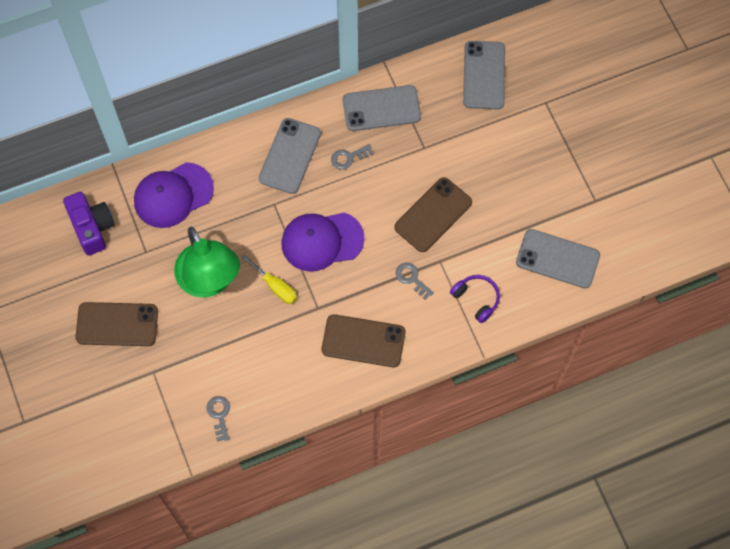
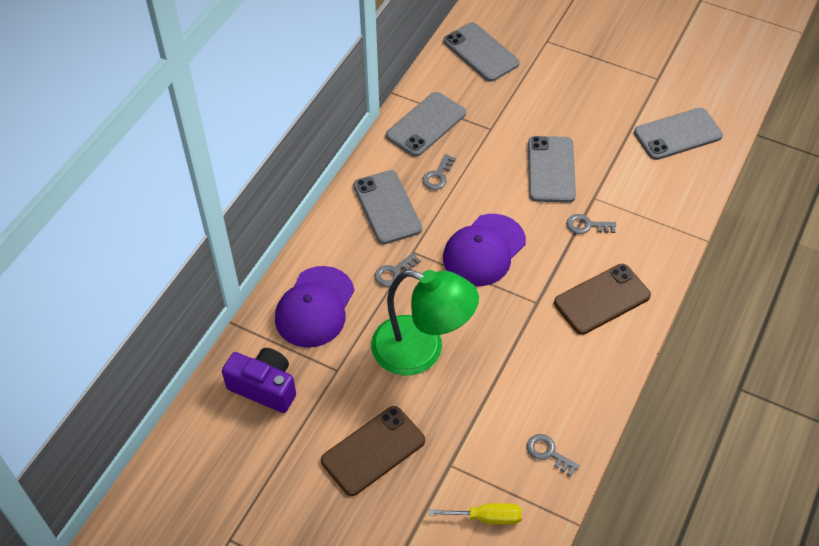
camera: 40 degrees left, 15 degrees down
yellow screwdriver [241,254,297,304] -> yellow screwdriver moved to [429,503,522,525]
brown phone [394,177,472,252] -> grey phone [528,136,576,203]
purple headphones [450,275,500,323] -> none
none -> grey key [374,253,421,287]

